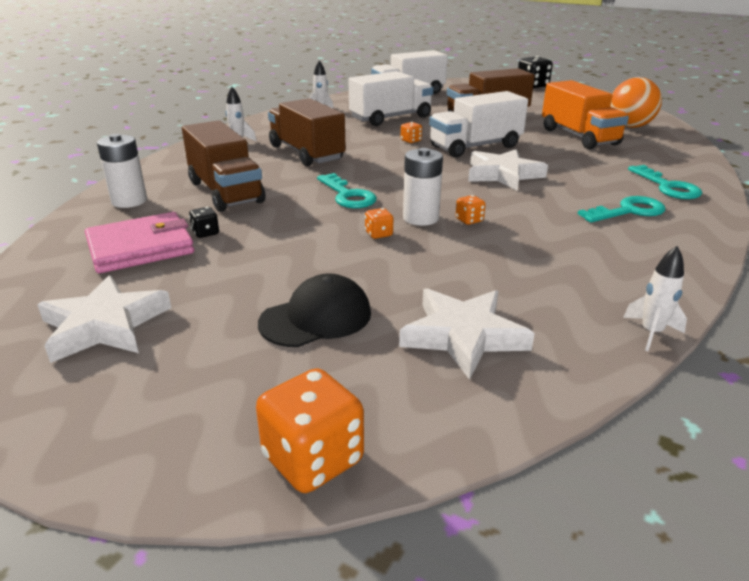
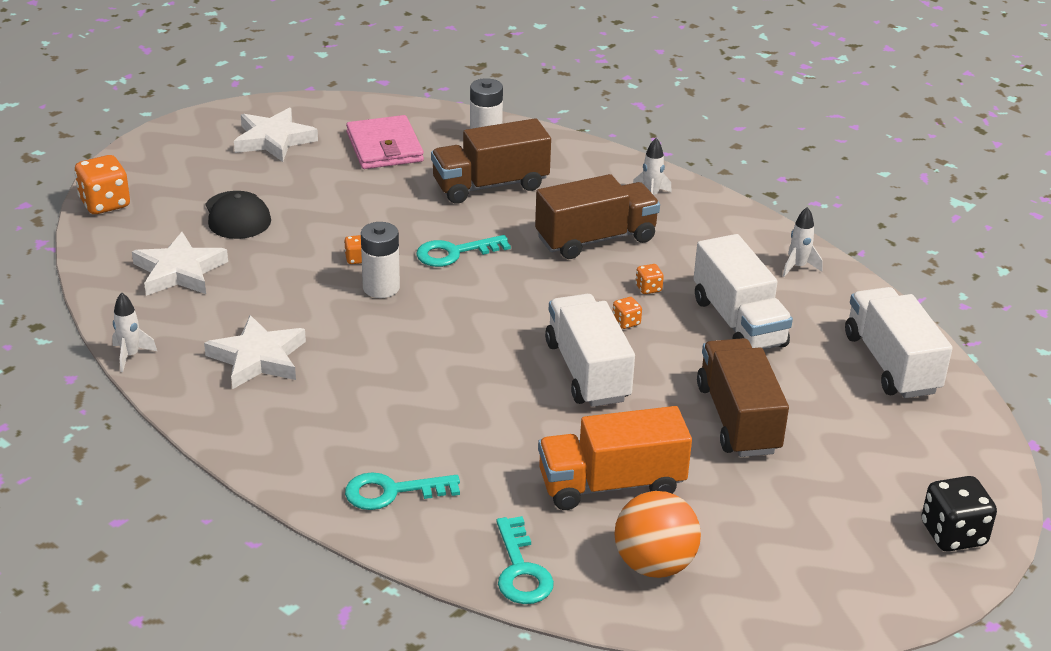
camera: 100 degrees right, 5 degrees up
black dice [189,207,219,238] -> none
orange dice [456,195,486,225] -> orange dice moved to [635,264,664,294]
white star [468,149,548,191] -> white star moved to [204,315,306,389]
turquoise key [578,196,665,222] -> turquoise key moved to [496,516,554,604]

